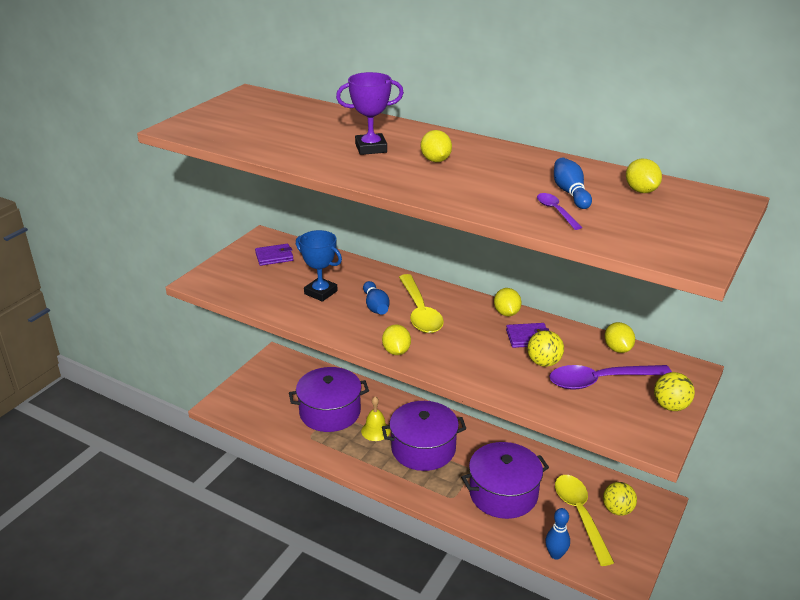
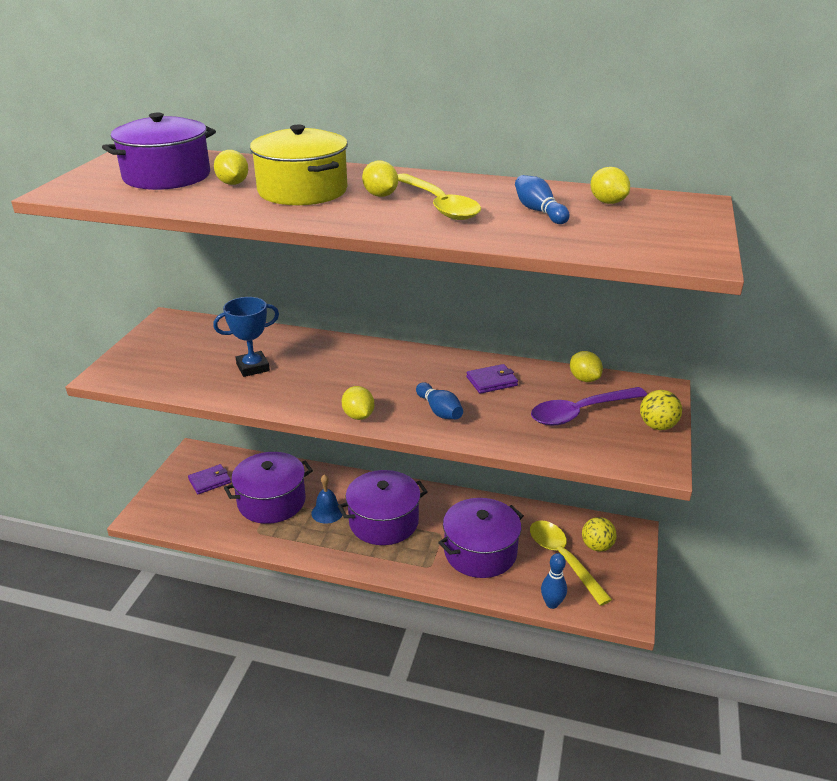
camera: 15 degrees left, 0 degrees up
purple wallet [255,244,294,266] -> purple wallet moved to [188,464,231,494]
blue trophy [296,230,342,302] -> blue trophy turned 45 degrees counterclockwise [213,297,279,377]
purple trophy [336,72,404,155] -> yellow pot [250,125,348,206]
yellow bell [361,397,390,441] -> blue bell [311,474,343,524]
blue bowling pin [363,281,390,315] -> blue bowling pin moved to [416,382,463,419]
yellow spoon [399,274,444,333] -> yellow spoon moved to [397,173,481,220]
yellow lemon [494,288,521,316] -> yellow lemon moved to [214,150,248,185]
yellow ball [527,330,564,367] -> none
purple spoon [537,193,582,230] -> none
none -> purple pot [102,113,216,190]

